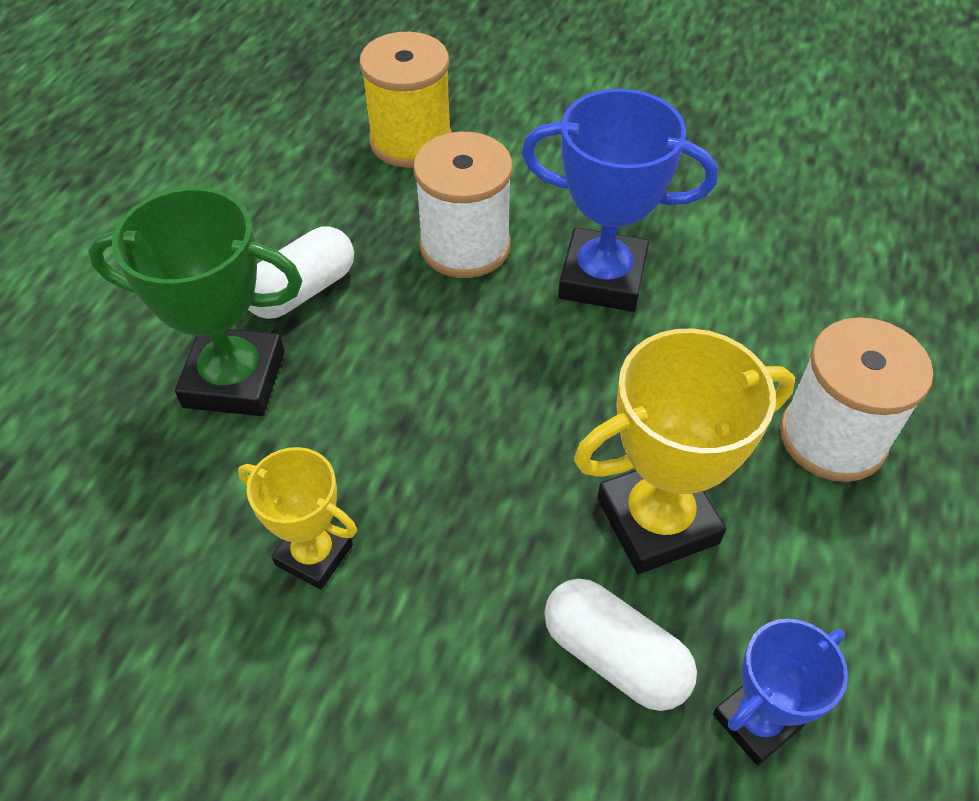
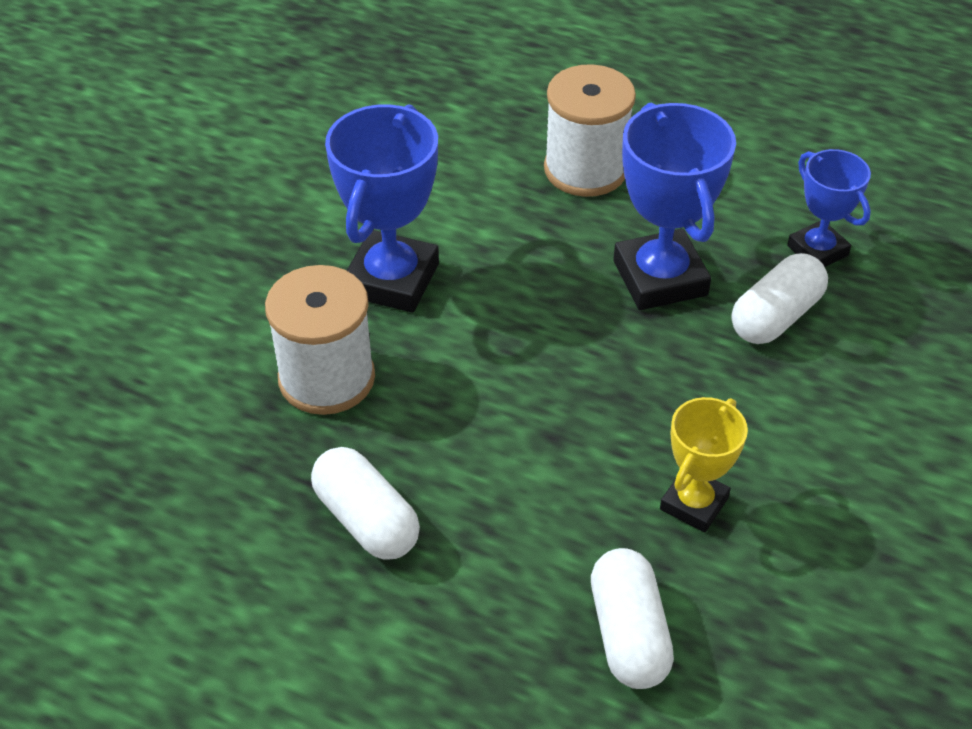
camera: 85 degrees left, 5 degrees down
green trophy [88,187,303,416] -> none
yellow spool [360,32,452,168] -> none
yellow trophy [574,328,795,574] -> blue trophy [613,102,736,310]
none -> white capsule [591,548,674,689]

